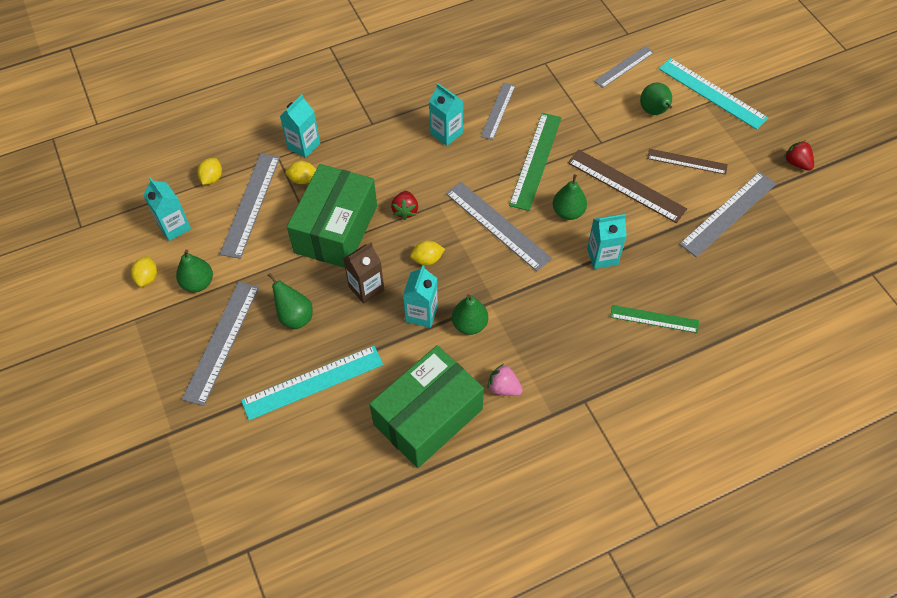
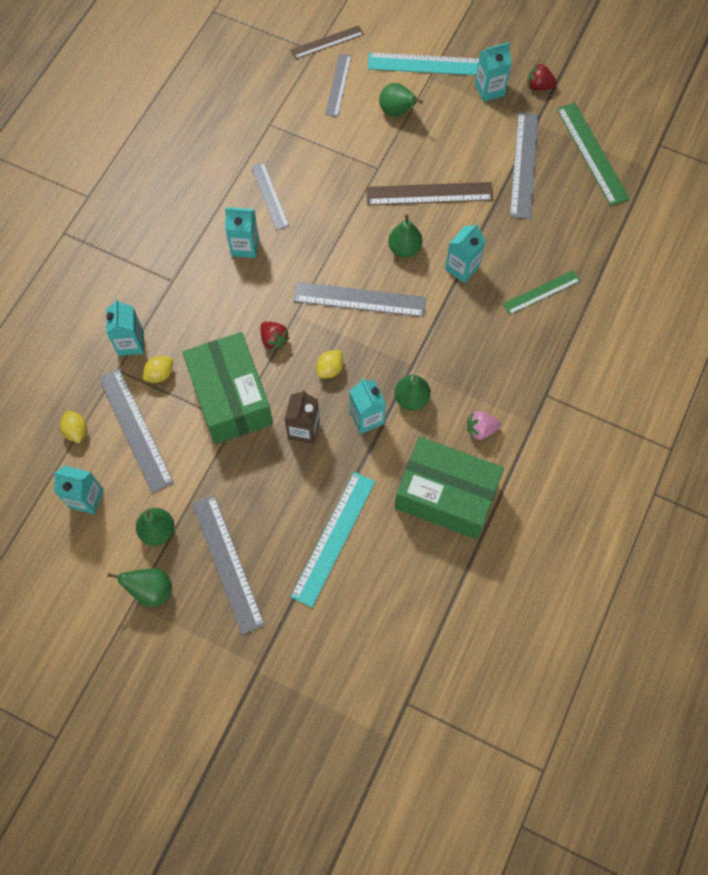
camera: 40 degrees left, 10 degrees up
yellow lemon [131,256,157,287] -> none
green pear [268,273,313,329] -> green pear moved to [108,568,172,607]
green box [369,345,484,468] -> green box turned 75 degrees counterclockwise [395,437,504,539]
green ruler [509,113,562,211] -> green ruler moved to [557,103,630,206]
brown ruler [647,149,728,175] -> brown ruler moved to [291,25,364,59]
none -> turquoise carton [475,42,512,102]

